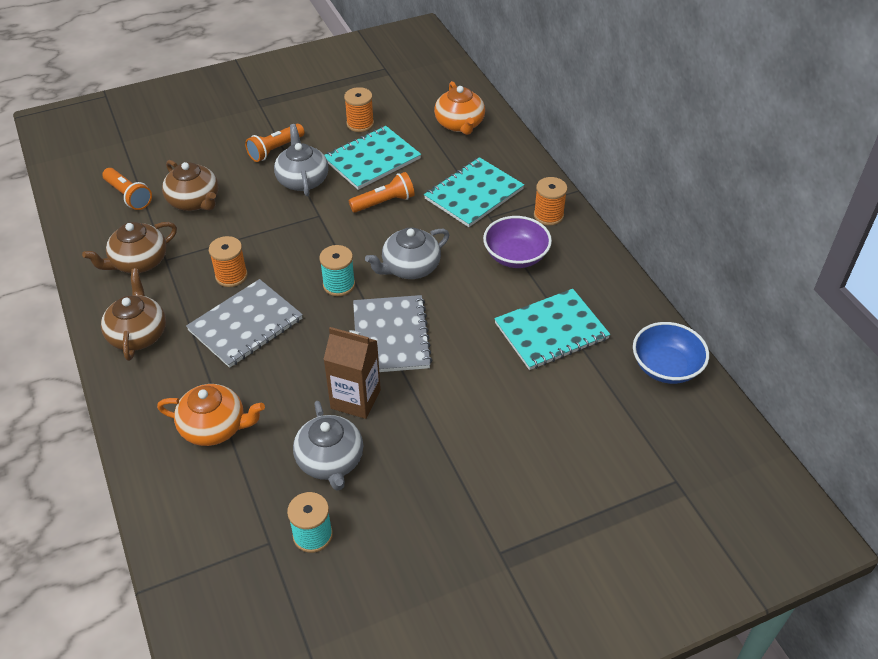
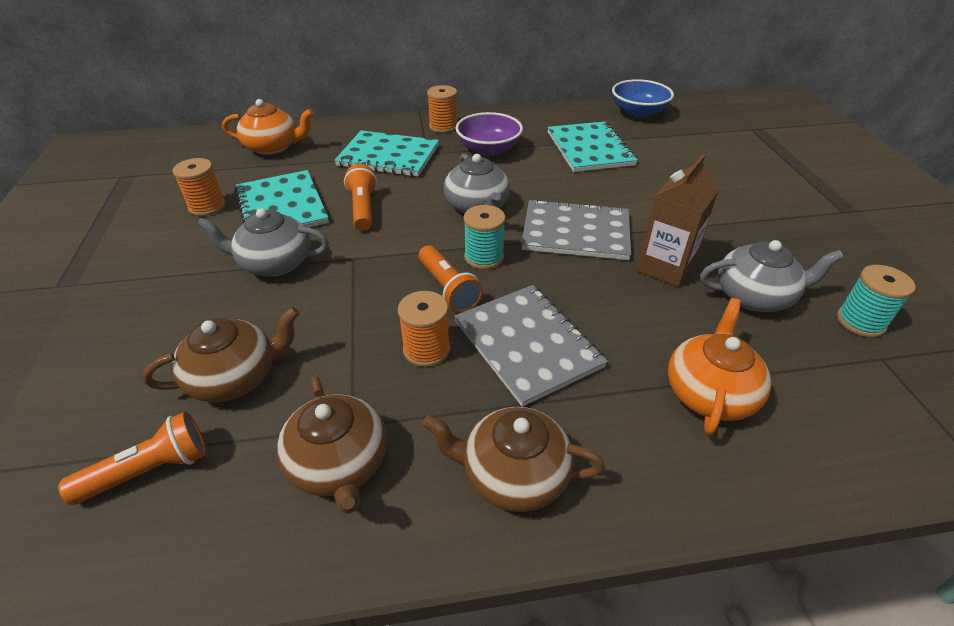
camera: 75 degrees left, 5 degrees down
orange flashlight [245,124,305,162] -> orange flashlight moved to [419,246,483,313]
turquoise notebook [424,157,524,227] -> turquoise notebook turned 45 degrees counterclockwise [334,130,439,177]

